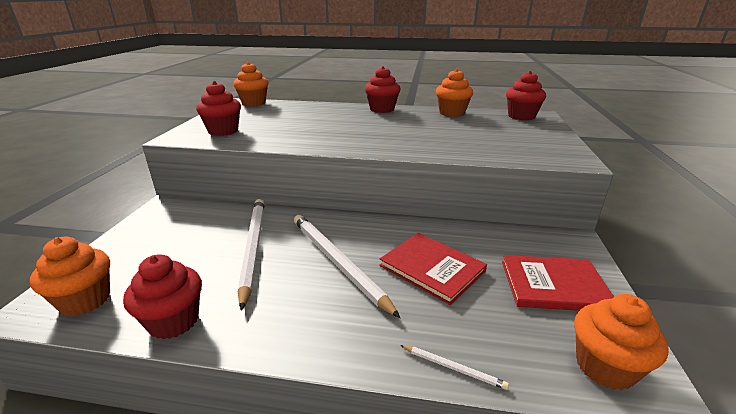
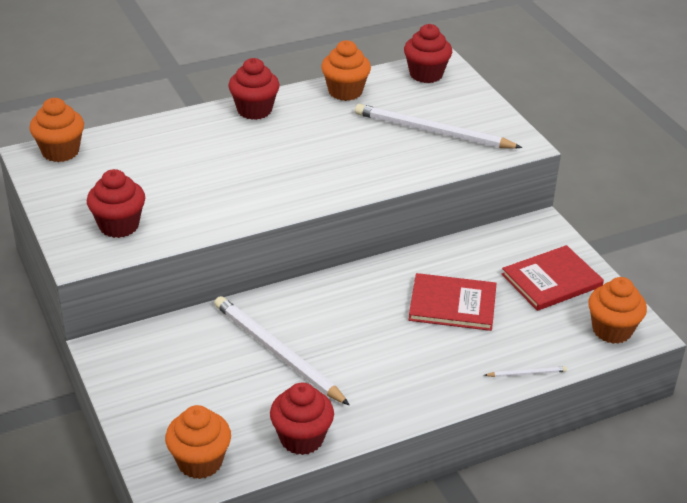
camera: 35 degrees left, 10 degrees up
white pencil [294,215,400,318] -> white pencil moved to [355,104,523,149]

